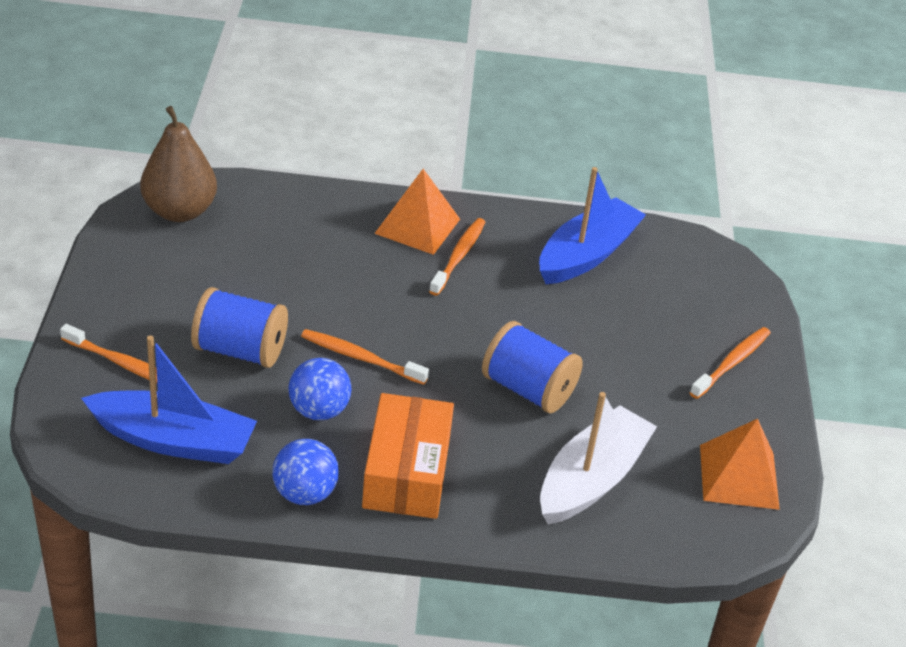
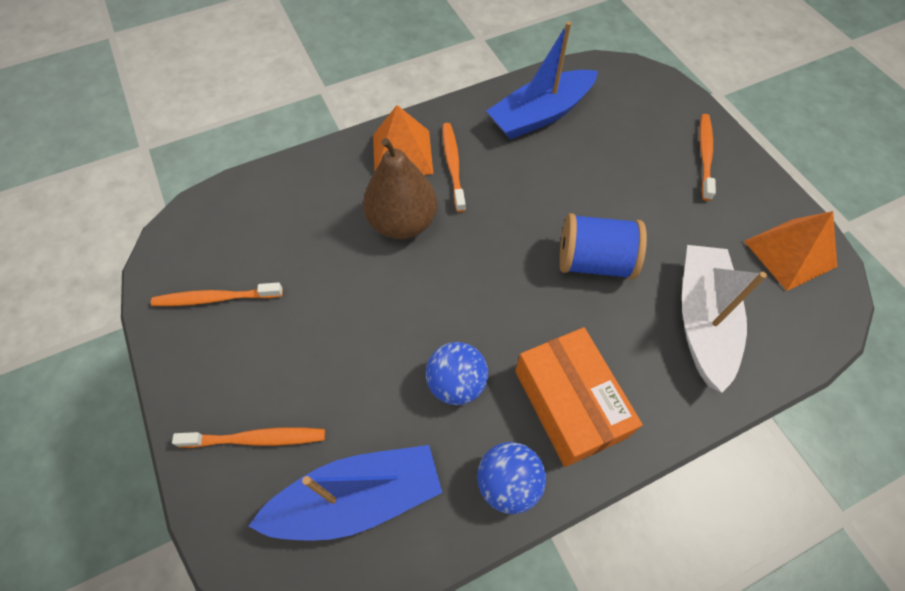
camera: 25 degrees left, 20 degrees up
brown pear [140,106,217,222] -> brown pear moved to [363,138,437,239]
blue spool [191,287,288,368] -> none
orange toothbrush [301,329,429,385] -> orange toothbrush moved to [151,282,283,306]
blue boat [539,167,646,284] -> blue boat turned 135 degrees counterclockwise [486,21,598,139]

